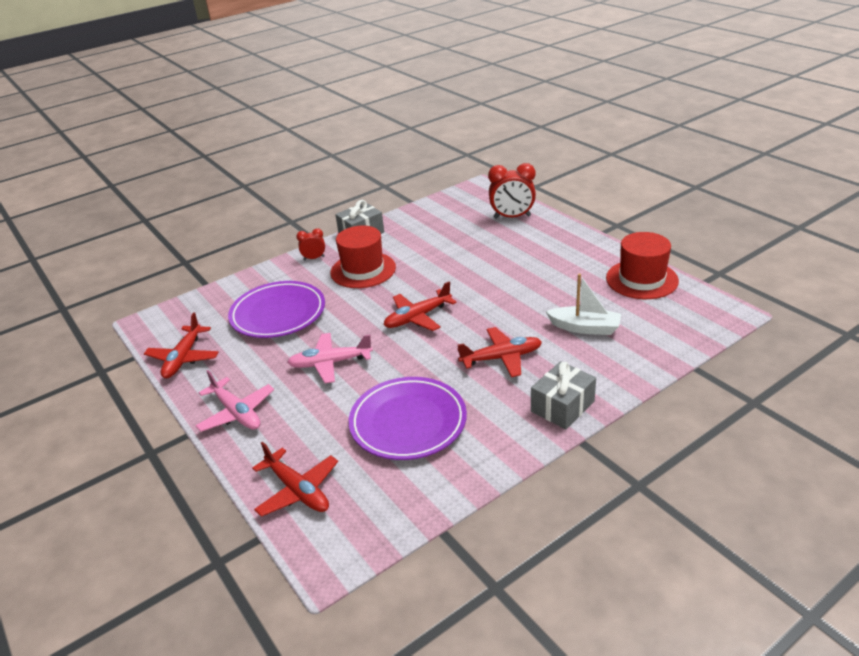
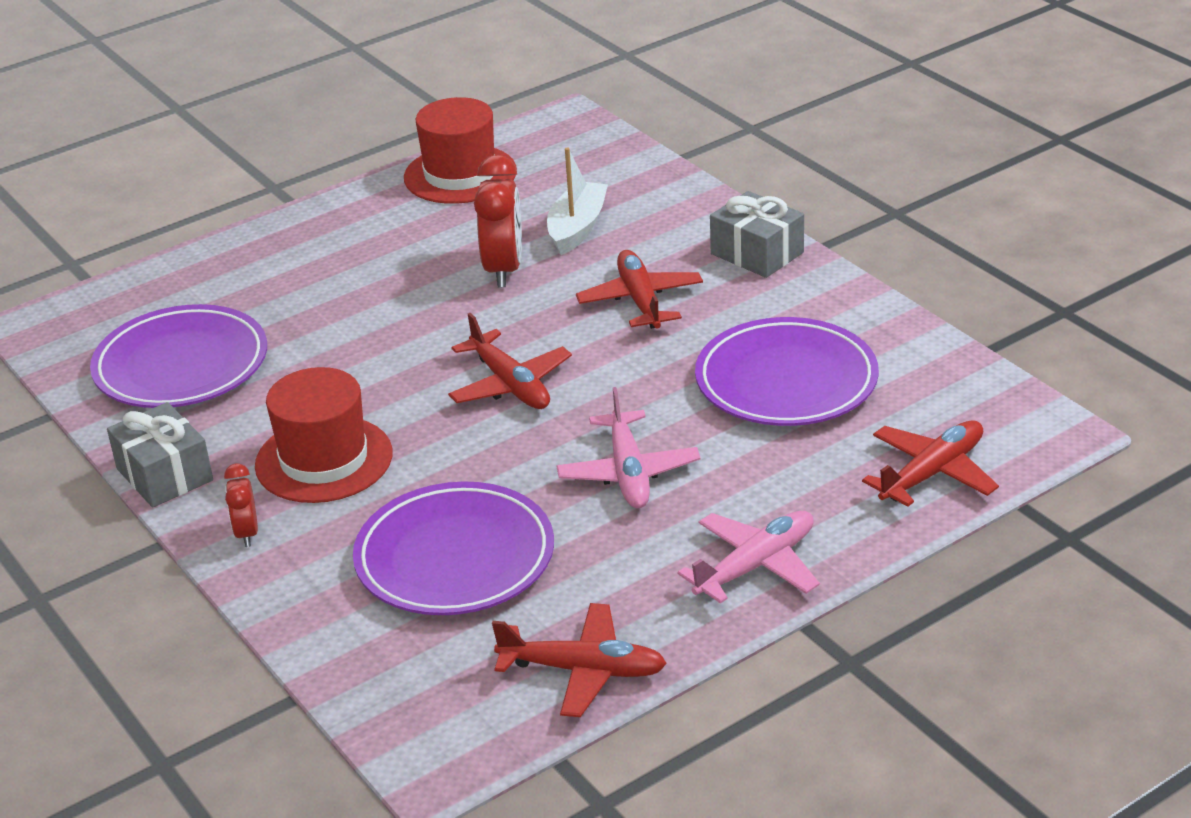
camera: 90 degrees left, 0 degrees up
red clock [488,163,536,219] -> red clock moved to [474,155,522,287]
none -> purple plate [90,304,267,408]

